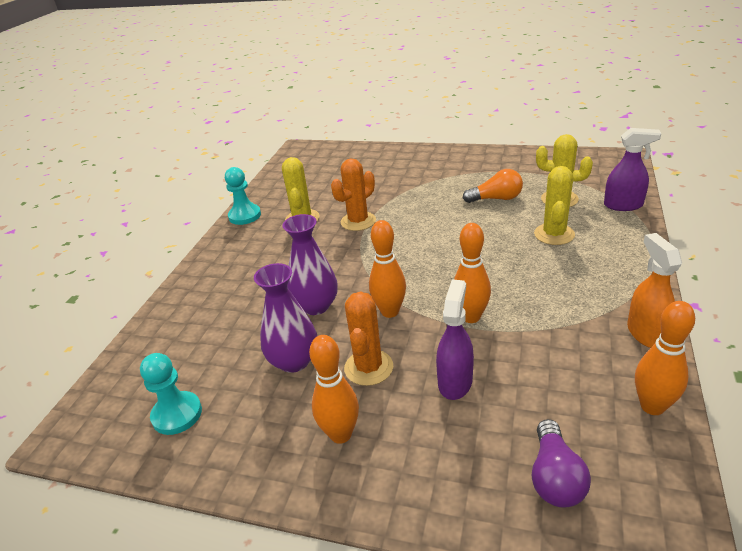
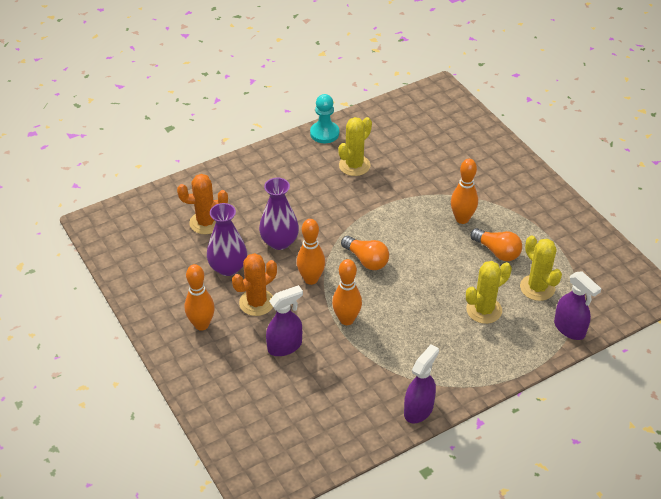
camera: 40 degrees right, 10 degrees up
turquoise pawn [140,353,202,435] -> none
orange cactus [331,158,376,231] -> orange cactus moved to [177,174,228,234]
purple light bulb [532,419,591,508] -> none
orange spray bottle [627,233,682,348] -> purple spray bottle [404,344,439,424]
orange bowling pin [635,301,695,415] -> orange bowling pin moved to [451,159,478,224]
none -> orange light bulb [341,236,389,270]

